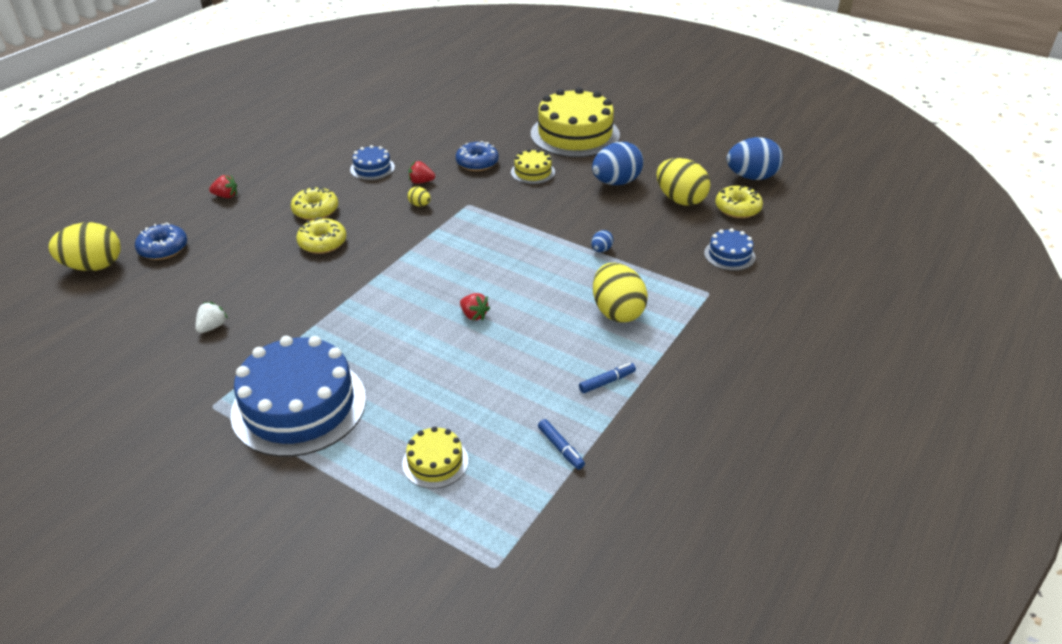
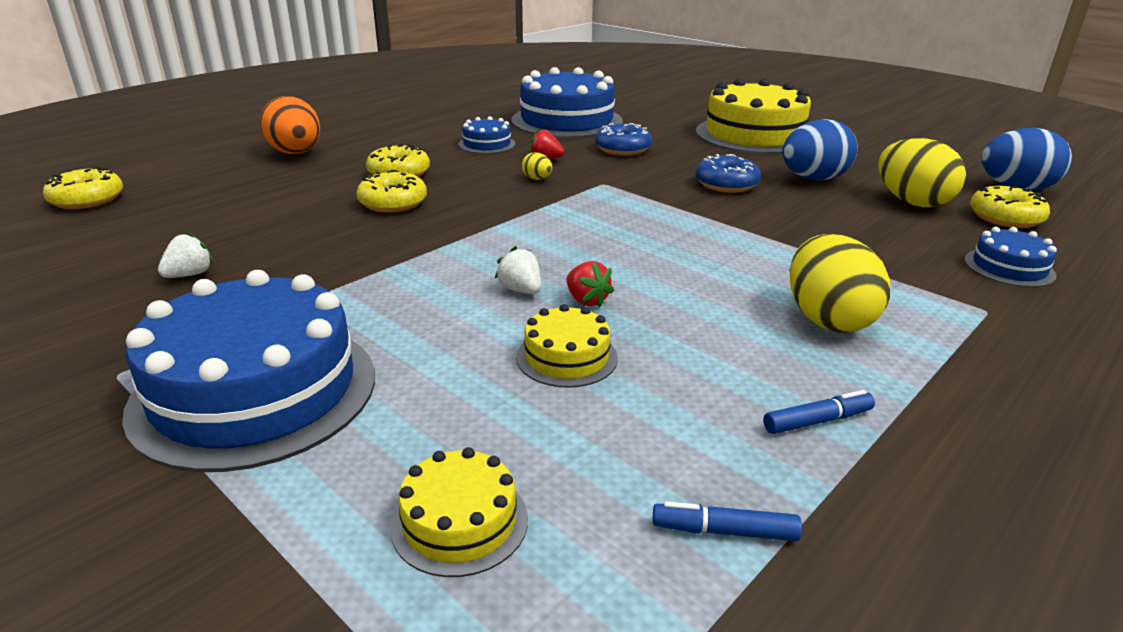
camera: 10 degrees right, 10 degrees down
yellow egg [48,222,121,271] -> yellow donut [43,167,123,209]
blue donut [135,223,187,260] -> blue donut moved to [695,154,761,193]
red strawberry [209,175,237,198] -> orange egg [260,96,320,154]
yellow cake [511,149,555,184] -> yellow cake moved to [516,304,618,388]
blue marker [538,419,585,470] -> blue marker turned 120 degrees clockwise [653,501,802,541]
blue egg [591,230,614,253] -> none
none -> white strawberry [495,246,541,294]
none -> blue cake [511,67,623,138]

